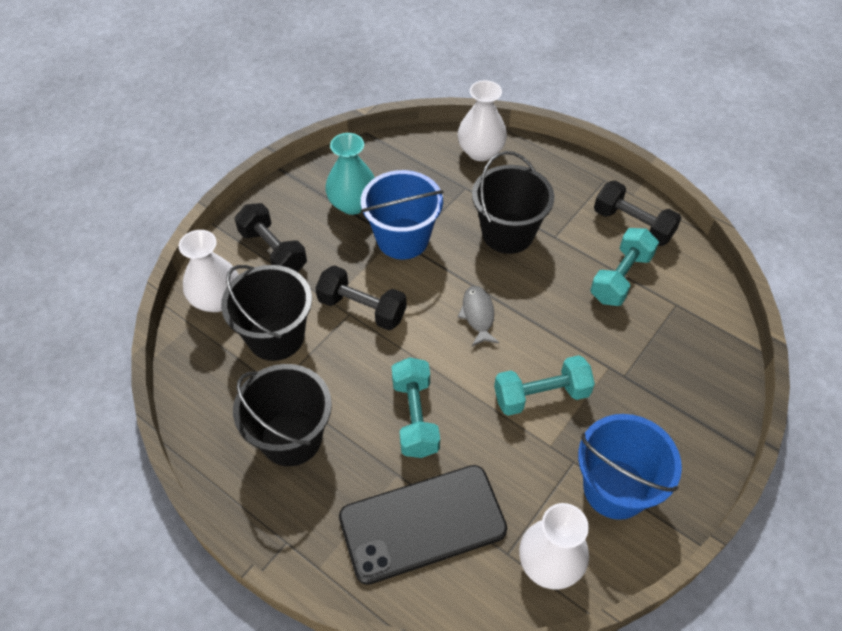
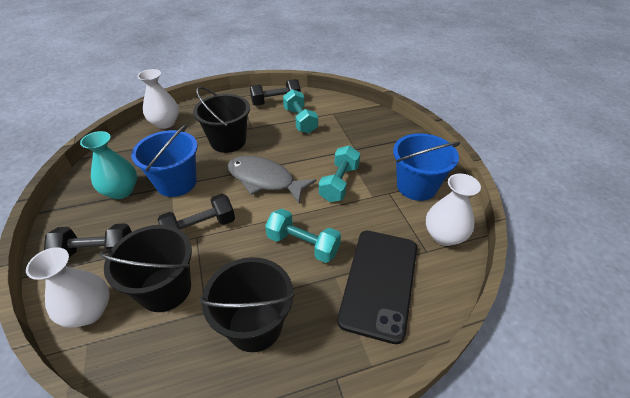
camera: 55 degrees left, 10 degrees down
grey fish [458,286,499,346] -> grey fish [227,156,317,203], size x1.85

